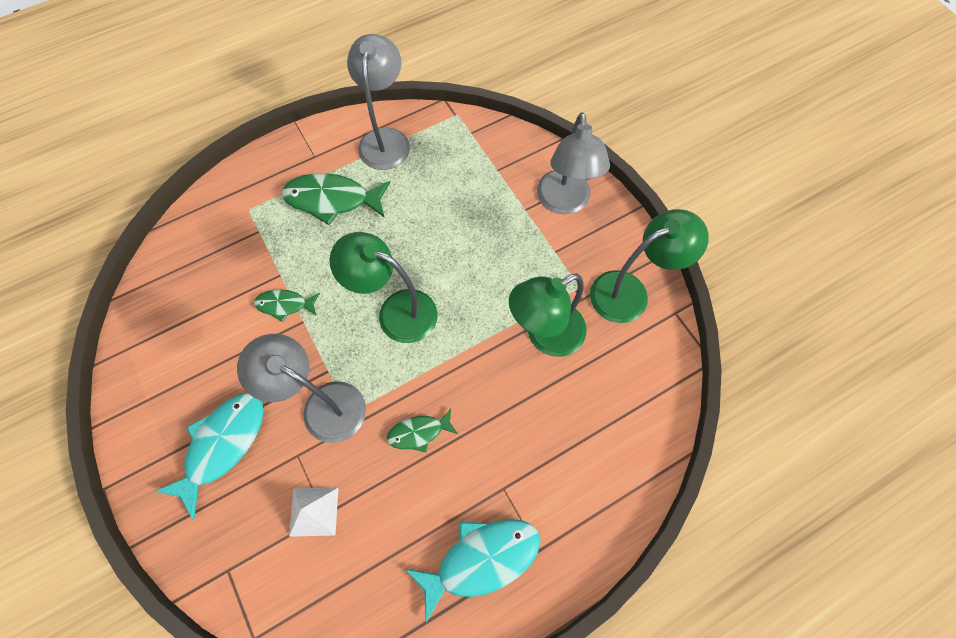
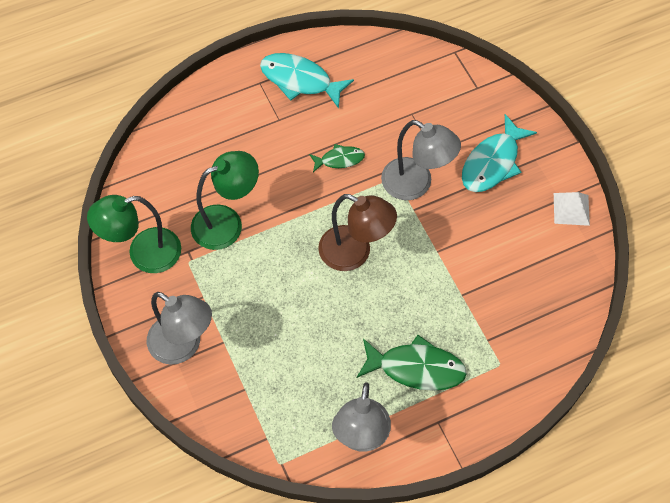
camera: 175 degrees left, 5 degrees down
green fish [254,289,320,322] -> none
white pyramid [289,487,339,537] -> white pyramid moved to [554,192,590,226]
green lamp [329,232,437,343] -> brown lamp [318,194,397,271]
turquoise fish [405,519,541,623] -> turquoise fish turned 45 degrees clockwise [260,53,354,109]
grey lamp [537,112,610,214] -> grey lamp turned 120 degrees clockwise [147,292,212,364]

